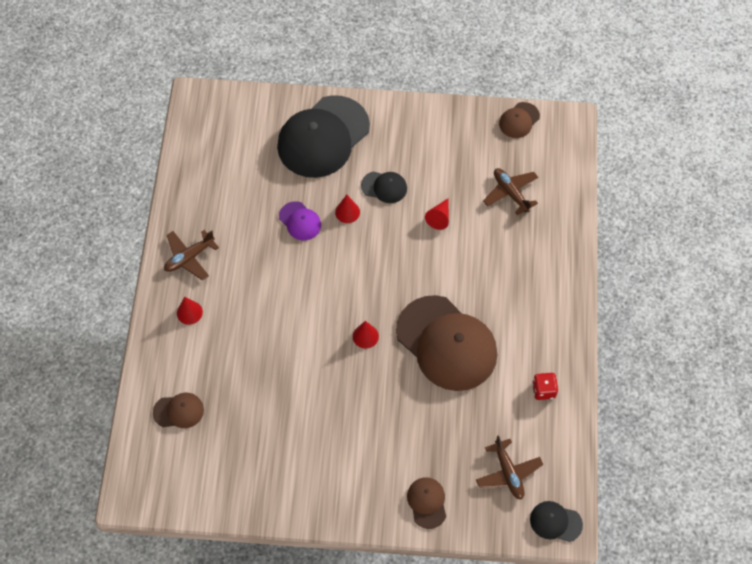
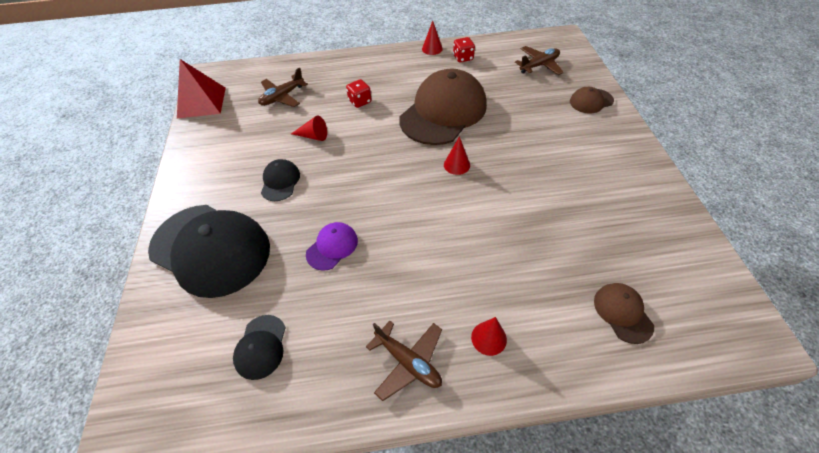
camera: 100 degrees left, 10 degrees down
red cone [335,195,360,223] -> red cone moved to [422,21,443,55]
brown cap [499,102,540,138] -> red pyramid [177,59,226,118]
black cap [530,501,583,542] -> black cap moved to [233,315,286,380]
none -> red dice [346,79,372,108]

